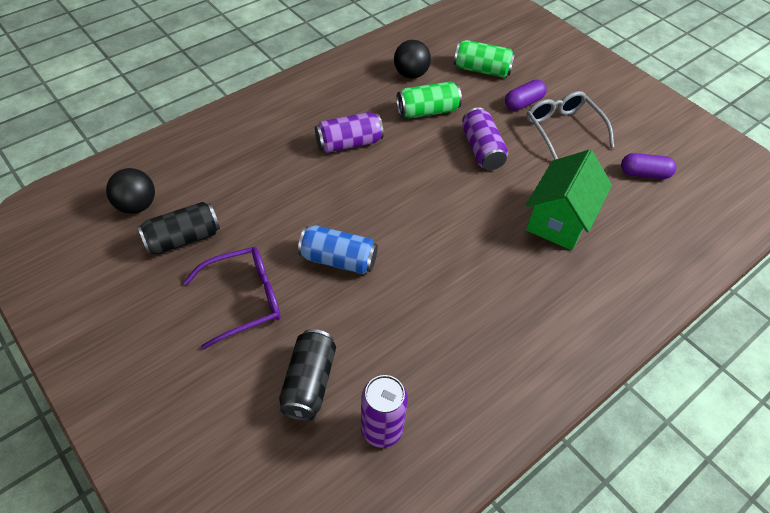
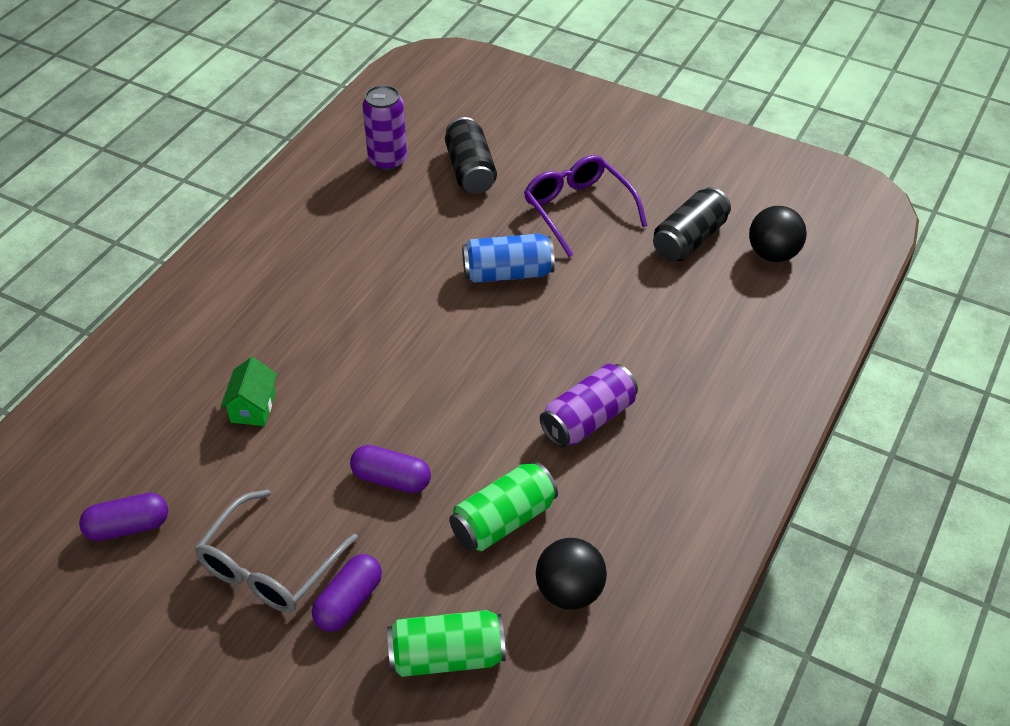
camera: 160 degrees right, 5 degrees down
purple glasses [184,247,281,350] -> purple glasses turned 105 degrees clockwise [524,155,648,257]
purple can [462,107,508,170] -> purple capsule [350,445,431,493]
green house [526,150,612,250] -> green house [220,357,277,426], size x0.51
grey glasses [527,91,614,160] -> grey glasses turned 75 degrees clockwise [194,489,358,613]

